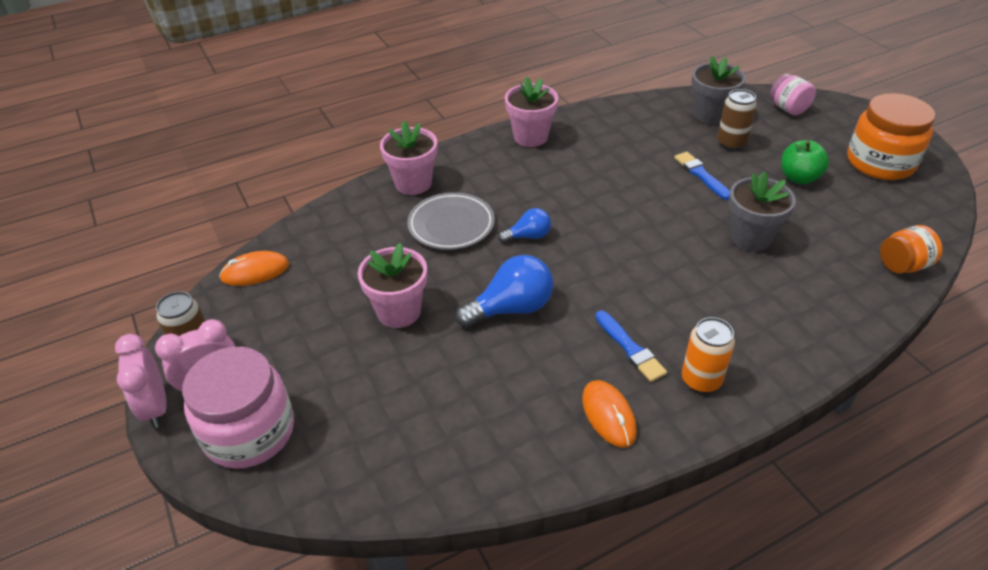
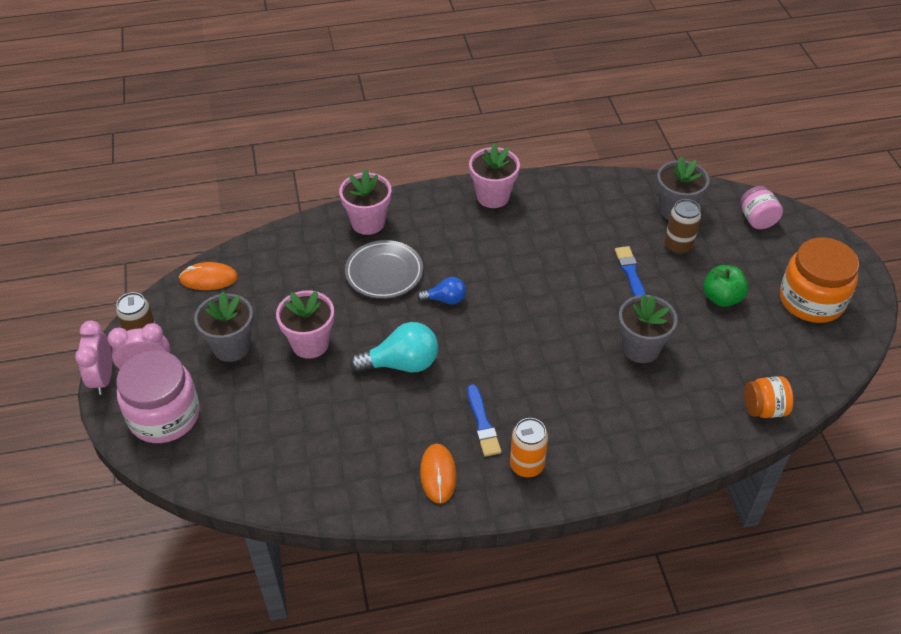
camera: 15 degrees right, 5 degrees up
blue light bulb [455,255,553,328] -> turquoise light bulb [350,322,438,373]
none -> grey flower pot [194,292,254,362]

